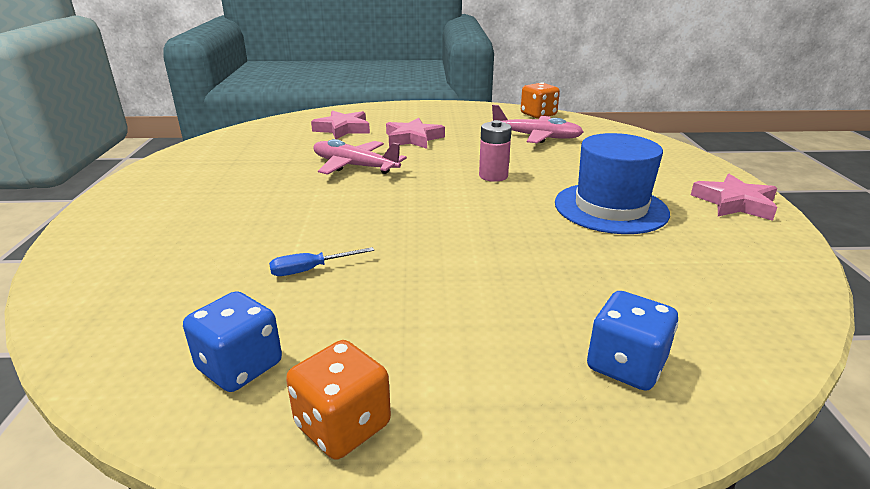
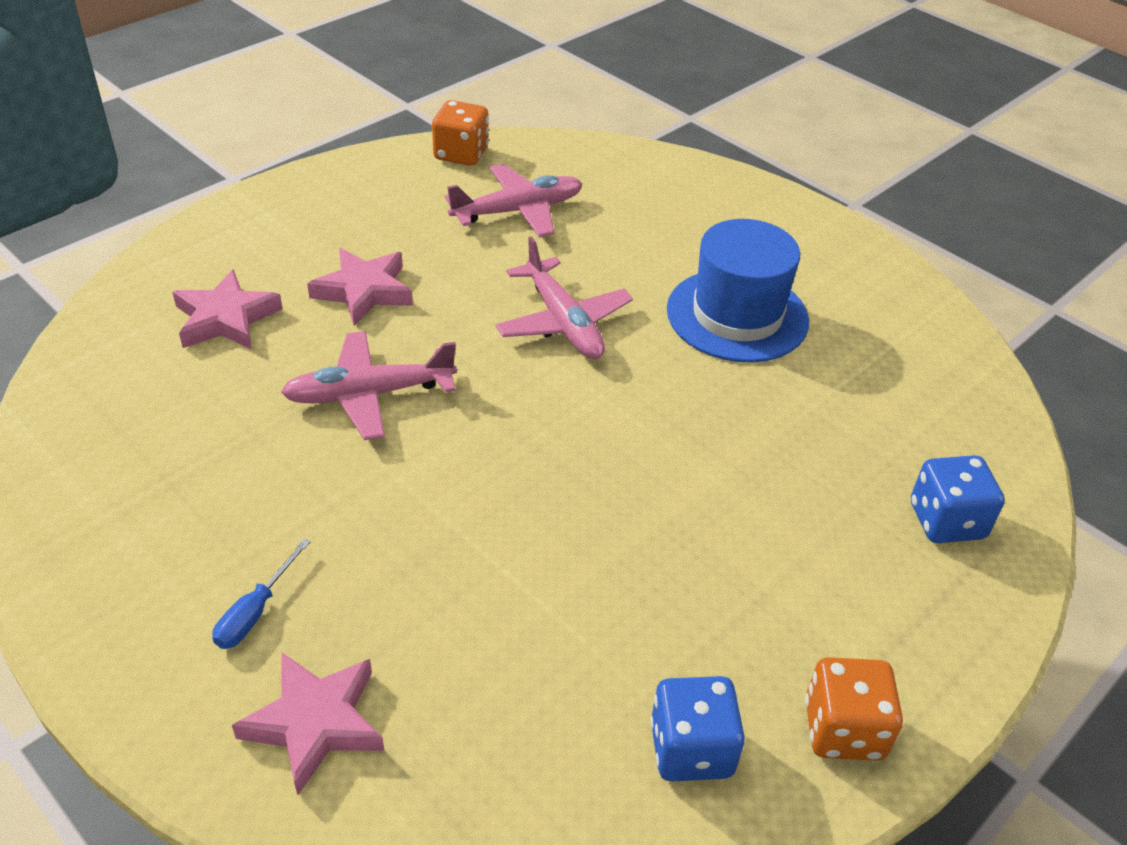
camera: 45 degrees left, 15 degrees up
blue screwdriver [269,247,374,276] -> blue screwdriver moved to [212,539,310,649]
pink battery [479,120,512,182] -> pink plane [495,236,633,359]
pink star [691,174,777,221] -> pink star moved to [232,652,384,795]

